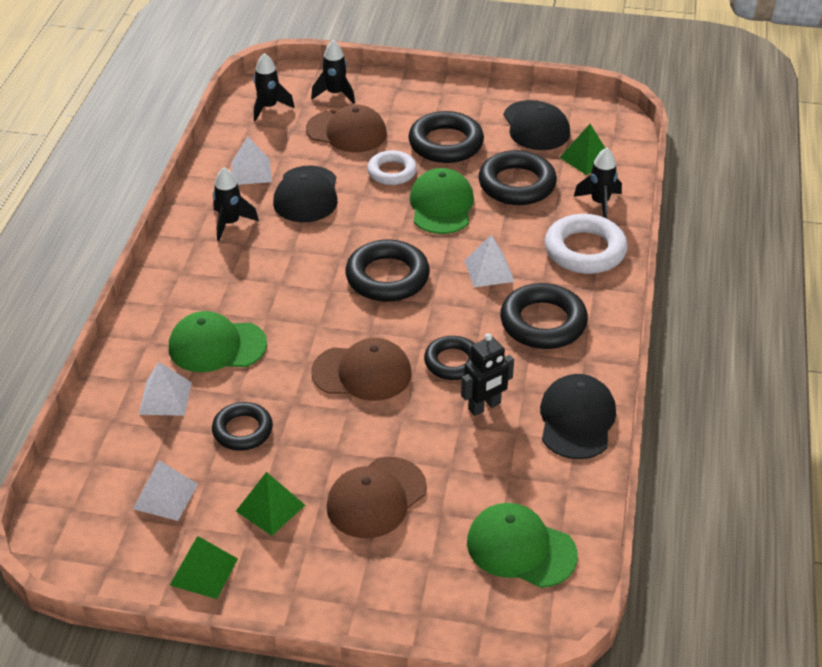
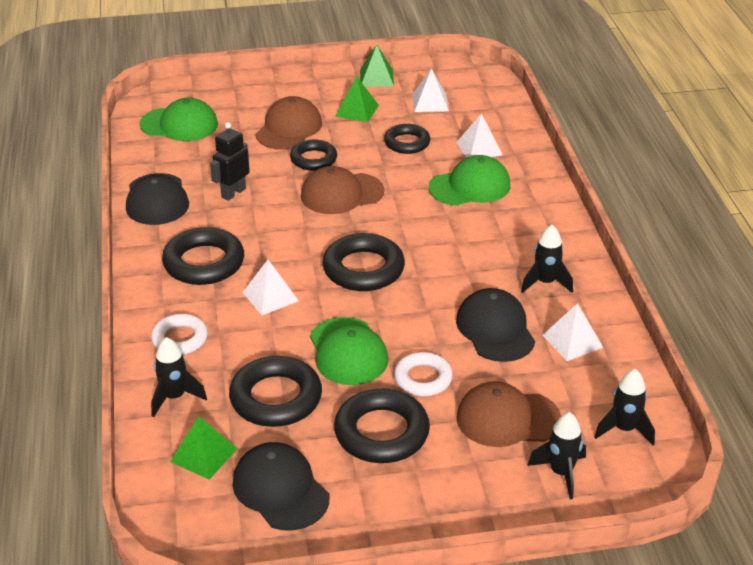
camera: 160 degrees right, 5 degrees down
black ring [424,336,475,380] -> black ring moved to [290,140,337,171]
white ring [545,214,628,274] -> white ring [151,314,208,355], size x0.64

